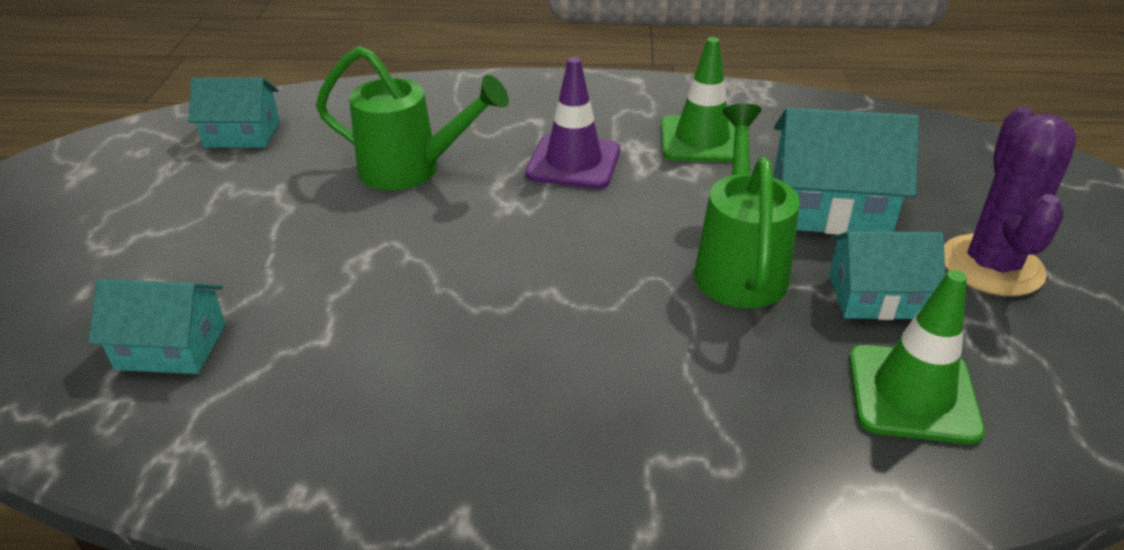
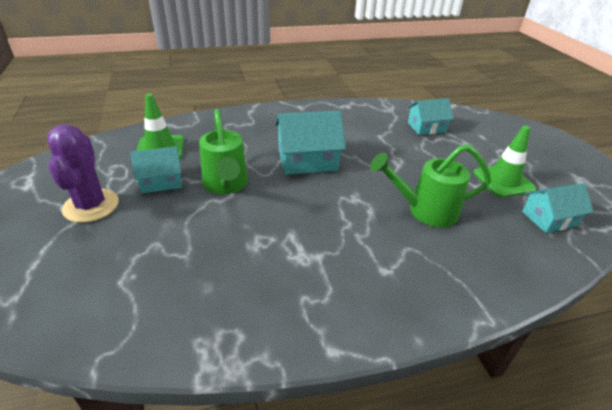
camera: 160 degrees right, 0 degrees up
purple traffic cone [525,57,620,189] -> none
green traffic cone [661,37,735,162] -> green traffic cone moved to [474,125,537,198]
turquoise house [773,108,919,235] -> turquoise house moved to [275,111,346,175]

